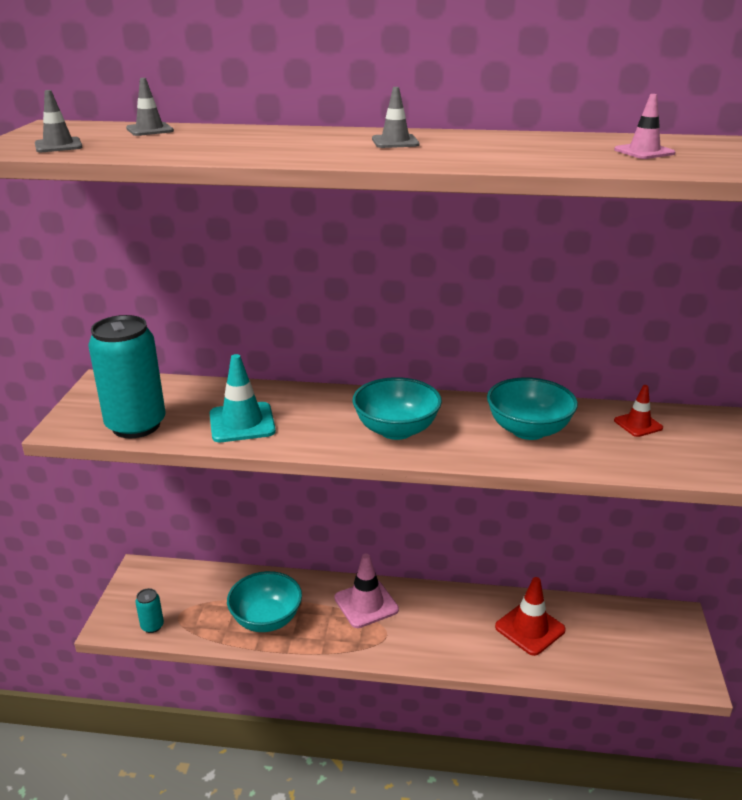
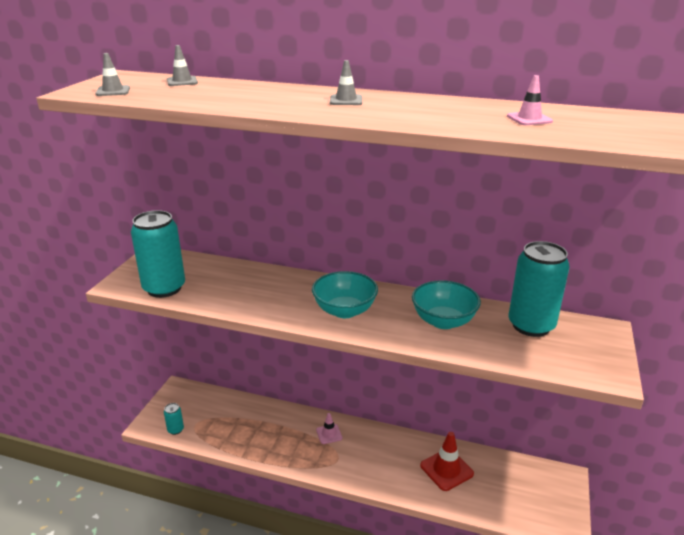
camera: 10 degrees right, 0 degrees up
turquoise traffic cone [209,354,276,442] -> none
turquoise bowl [227,571,302,632] -> none
pink traffic cone [334,554,399,628] -> pink traffic cone [316,413,342,444], size x0.59
red traffic cone [614,385,663,437] -> turquoise can [509,241,570,337]

